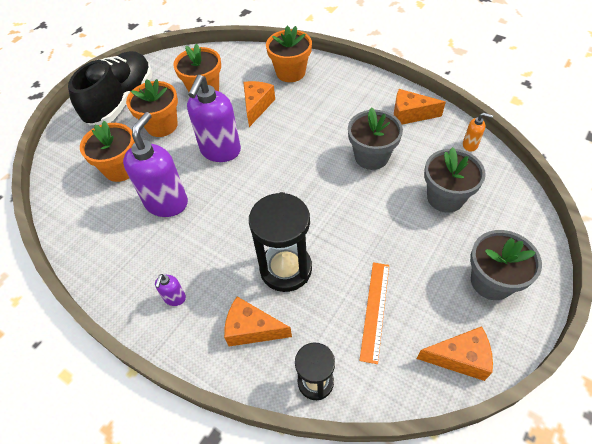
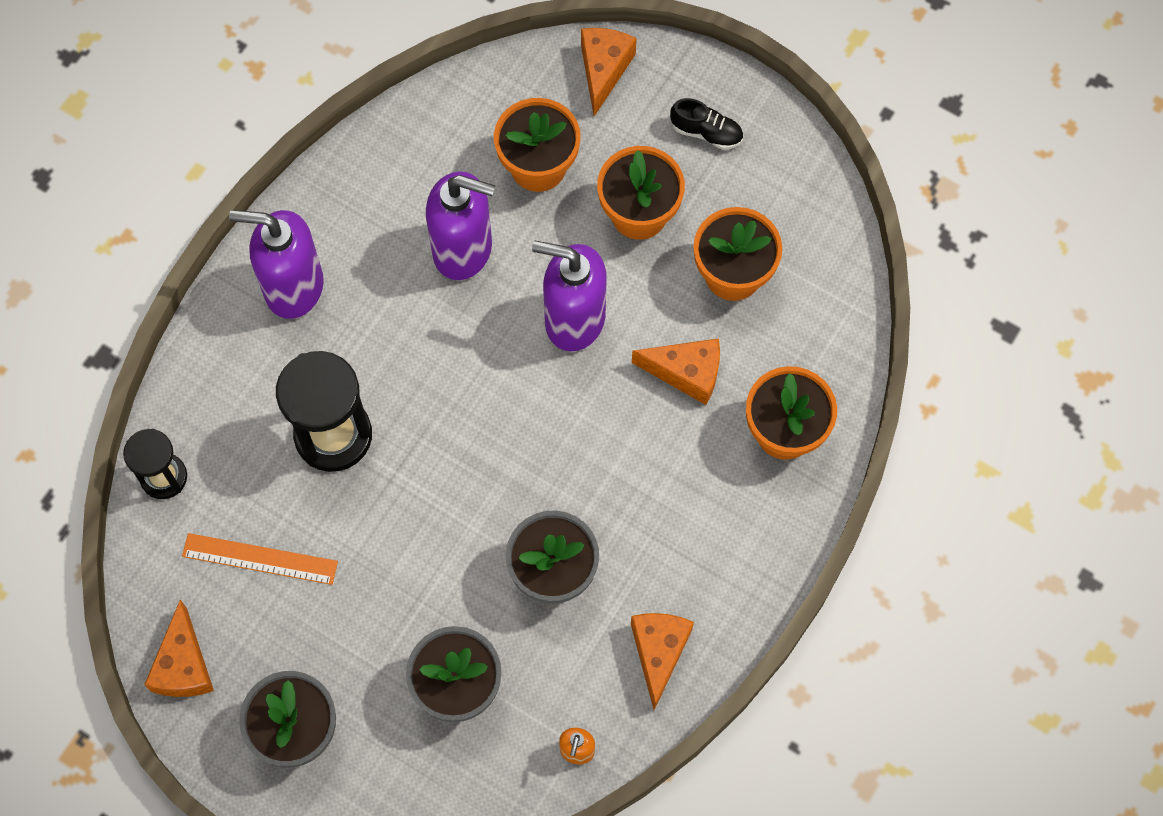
camera: 85 degrees right, 15 degrees up
black shoe [68,51,152,126] -> black shoe [670,98,743,150], size x0.41
purple soap dispenser [155,274,186,306] -> purple soap dispenser [229,210,324,319], size x2.26
orange cheese [224,297,292,346] -> orange cheese moved to [581,28,637,116]

